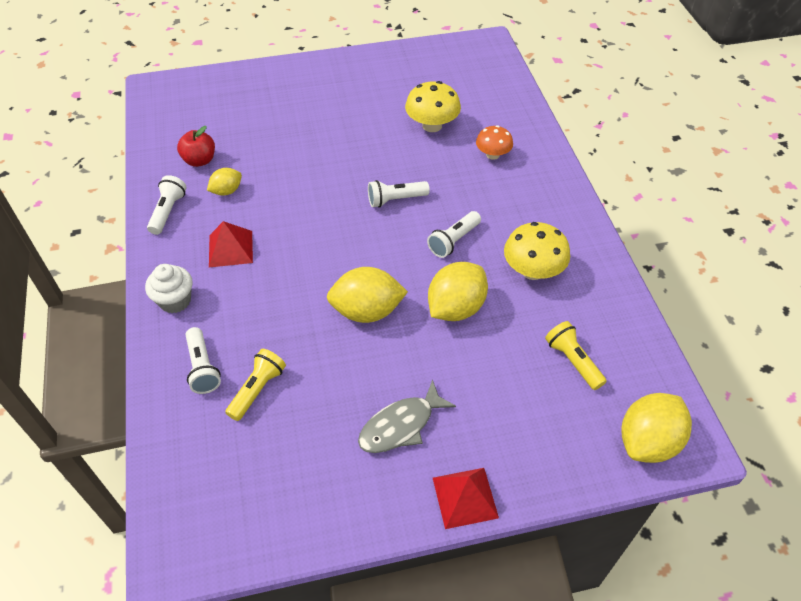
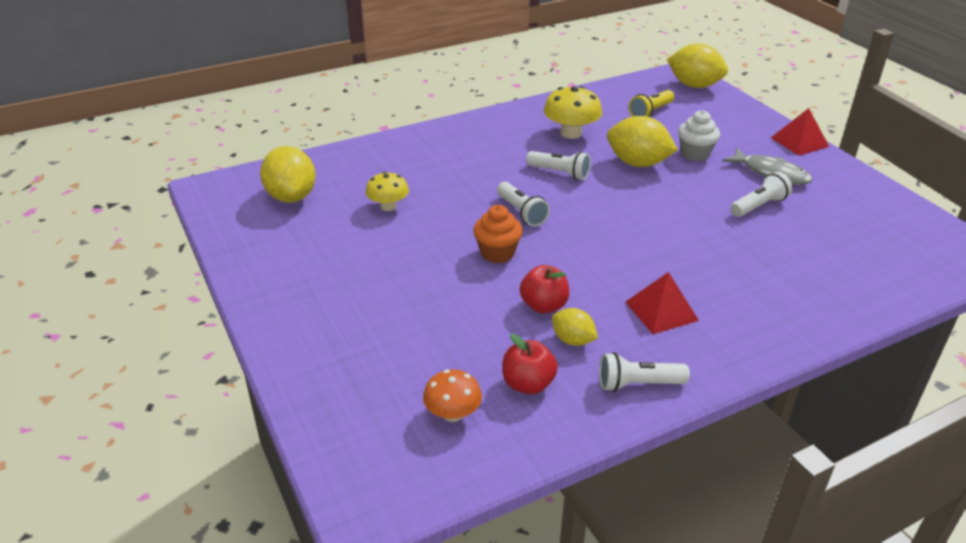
camera: 105 degrees left, 15 degrees down
white cupcake [145,264,192,313] -> white cupcake moved to [678,110,720,161]
white flashlight [186,327,221,394] -> white flashlight moved to [731,172,792,217]
yellow flashlight [225,349,286,421] -> none
yellow lemon [327,267,408,323] -> yellow lemon moved to [260,146,316,203]
yellow mushroom [405,81,461,132] -> yellow mushroom [365,172,409,211], size x0.65
orange mushroom [476,125,513,160] -> orange mushroom moved to [423,369,482,422]
none -> orange cupcake [473,205,523,263]
none -> red apple [520,265,569,314]

